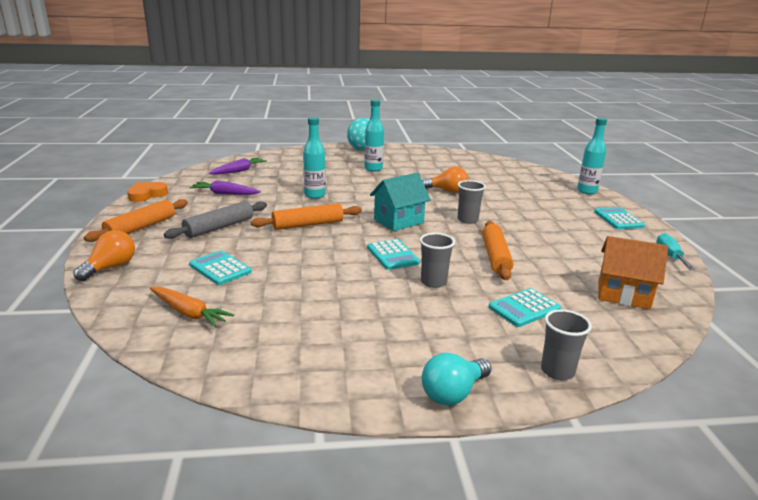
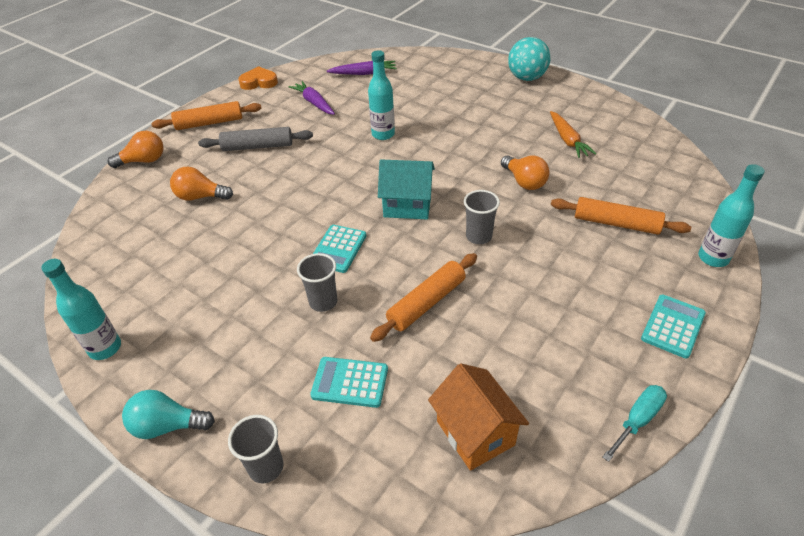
camera: 45 degrees right, 20 degrees up
orange carrot [150,287,234,328] -> orange carrot moved to [550,111,597,158]
turquoise calculator [189,250,252,285] -> orange light bulb [170,167,233,201]
orange rolling pin [251,203,362,230] -> orange rolling pin moved to [551,197,691,235]
turquoise bottle [364,99,384,171] -> turquoise bottle moved to [41,259,121,360]

